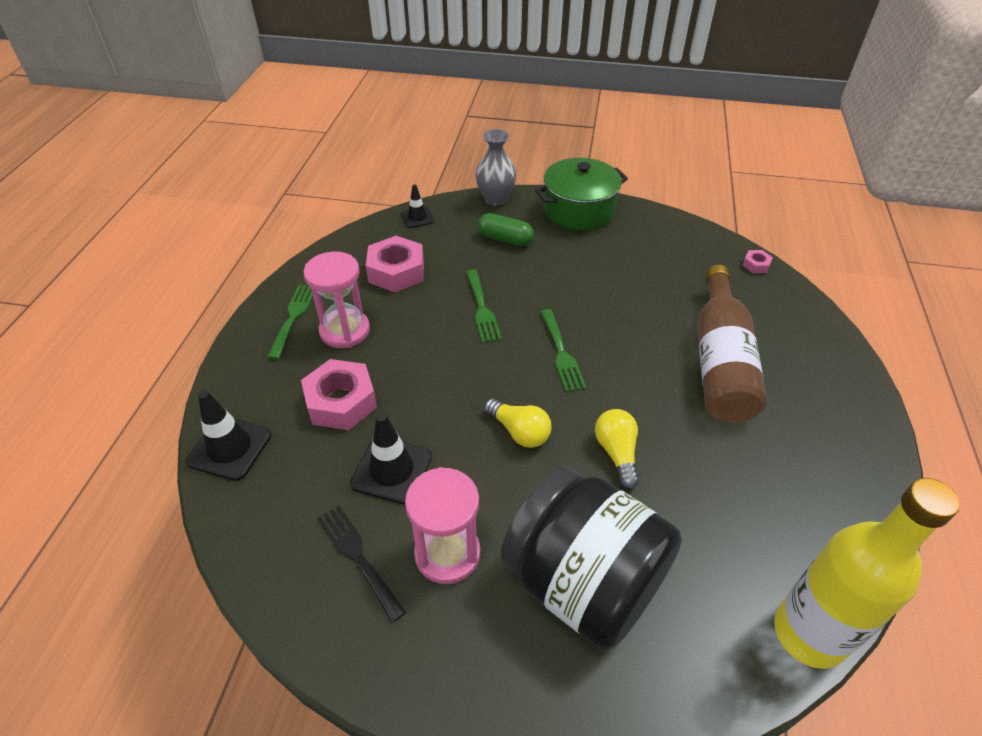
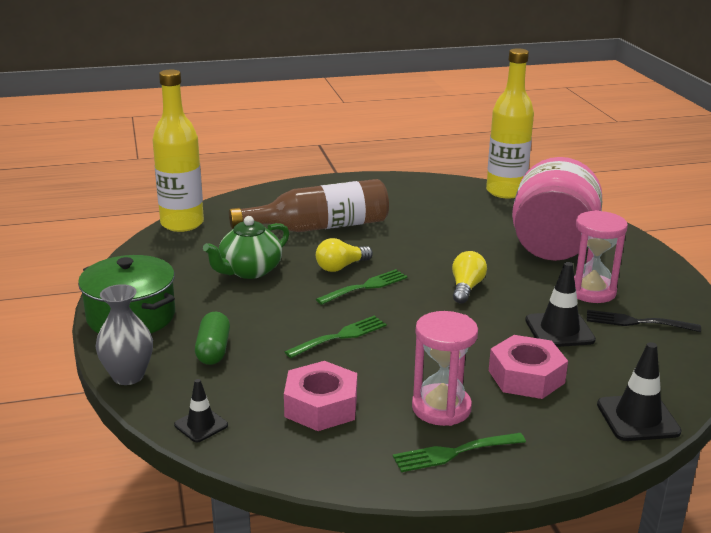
camera: 115 degrees left, 20 degrees down
black fork [317,505,406,622] -> black fork turned 75 degrees clockwise [587,310,701,332]
black jar [501,466,682,649] -> pink jar [512,157,602,261]
yellow light bulb [595,409,639,489] -> yellow light bulb moved to [316,238,373,272]
pink nut [742,250,773,273] -> yellow bottle [152,70,204,232]
none -> green teapot [203,216,289,279]

